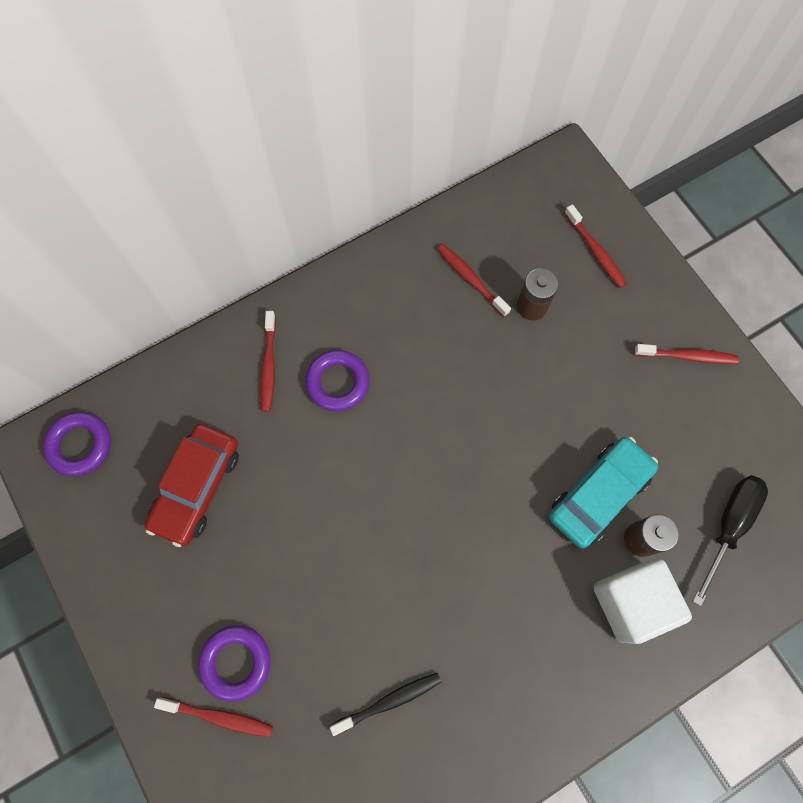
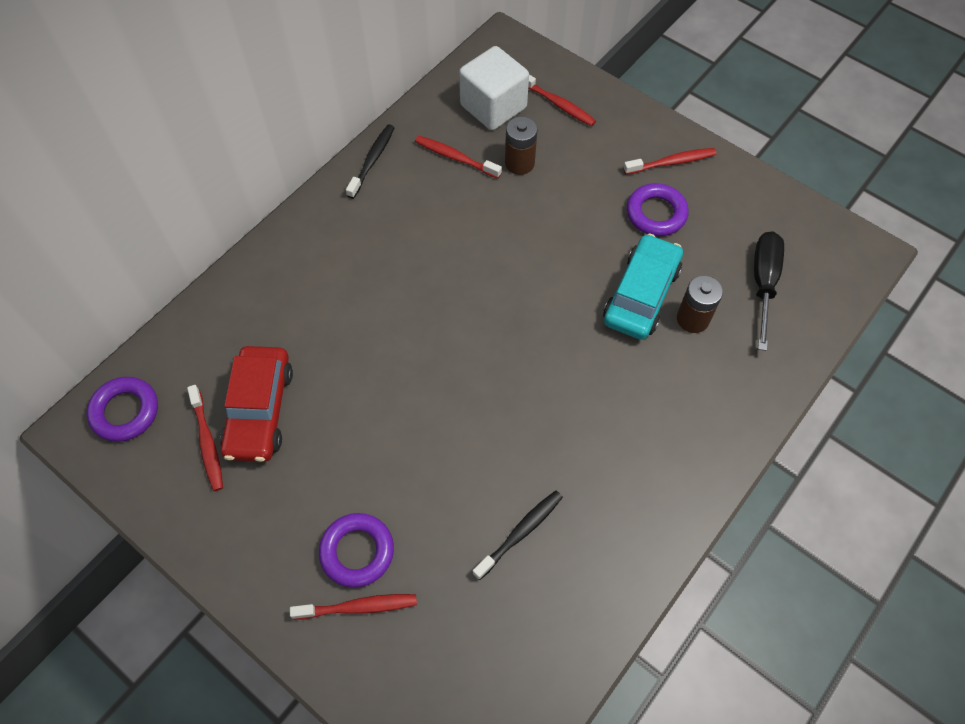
camera: 20 degrees left, 10 degrees down
red toothbrush [260,311,276,412] -> red toothbrush moved to [187,385,223,491]
purple ring [305,350,370,411] -> purple ring moved to [627,183,689,236]
white cube [594,559,692,644] -> white cube moved to [459,46,529,130]
none -> black toothbrush [346,124,395,199]

